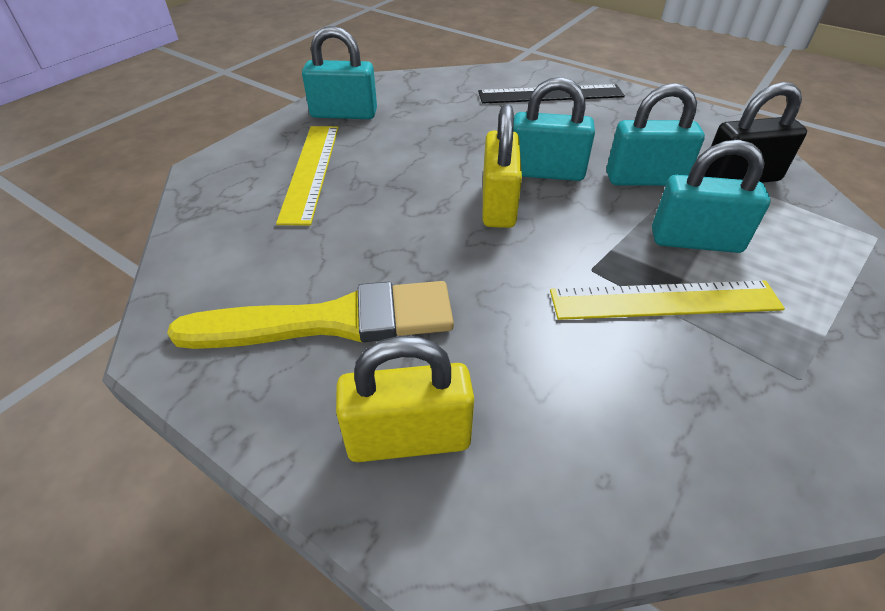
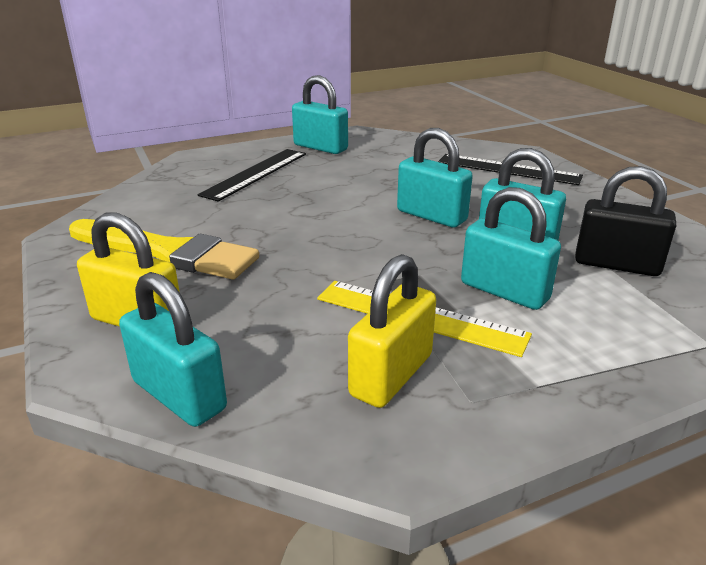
camera: 30 degrees right, 15 degrees down
yellow ruler [276,126,339,225] -> black ruler [197,149,306,202]
yellow padlock [482,104,522,228] -> yellow padlock moved to [348,254,436,408]
none -> turquoise padlock [119,272,227,427]

